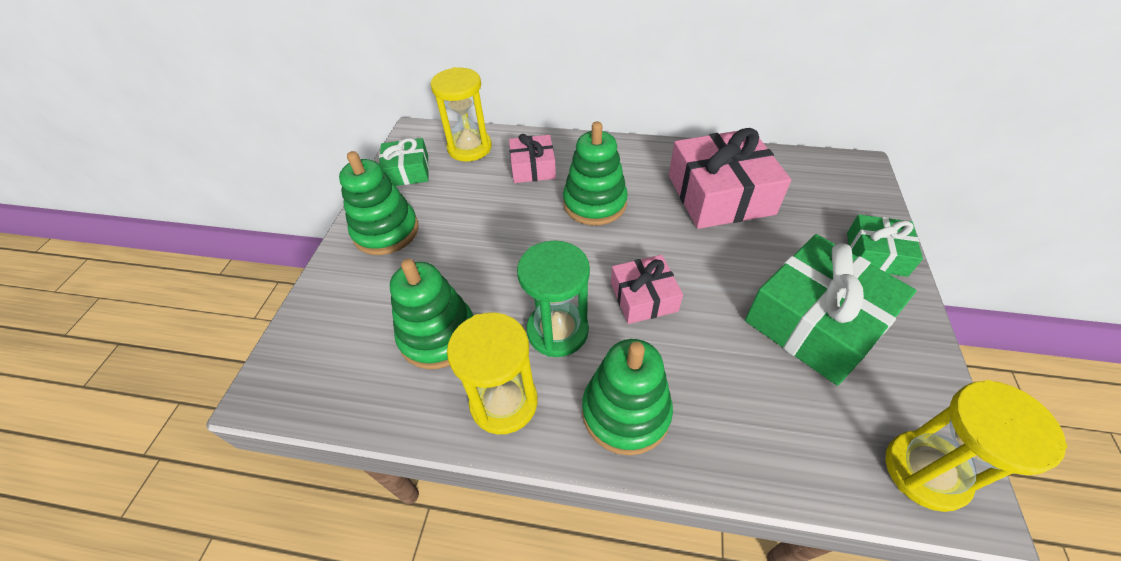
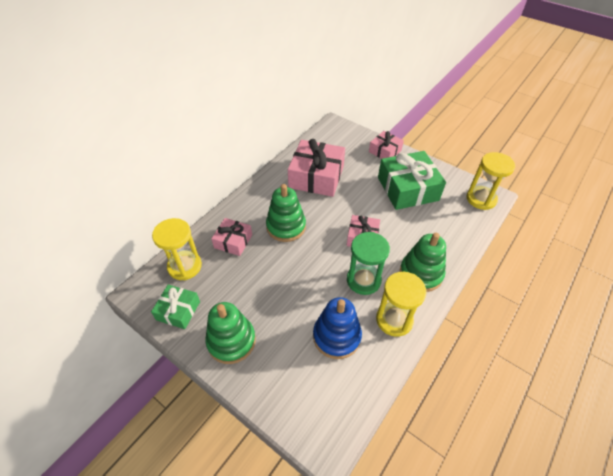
camera: 65 degrees left, 0 degrees up
green stacking toy [390,259,473,369] -> blue stacking toy [313,297,362,359]
green gift [847,215,923,277] -> pink gift [369,131,404,159]

